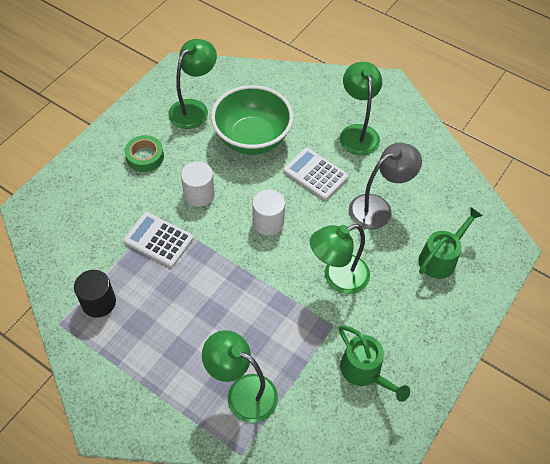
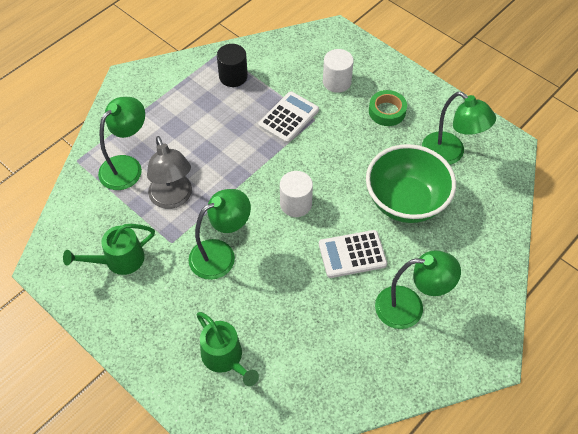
camera: 100 degrees right, 0 degrees up
white cylinder [181,161,215,207] -> white cylinder moved to [323,49,354,93]
white calculator [283,148,348,200] -> white calculator turned 150 degrees counterclockwise [319,230,387,278]
green lamp [310,224,370,294] -> green lamp turned 75 degrees clockwise [189,189,251,280]
grey lamp [349,143,422,230] -> grey lamp moved to [147,136,192,209]

